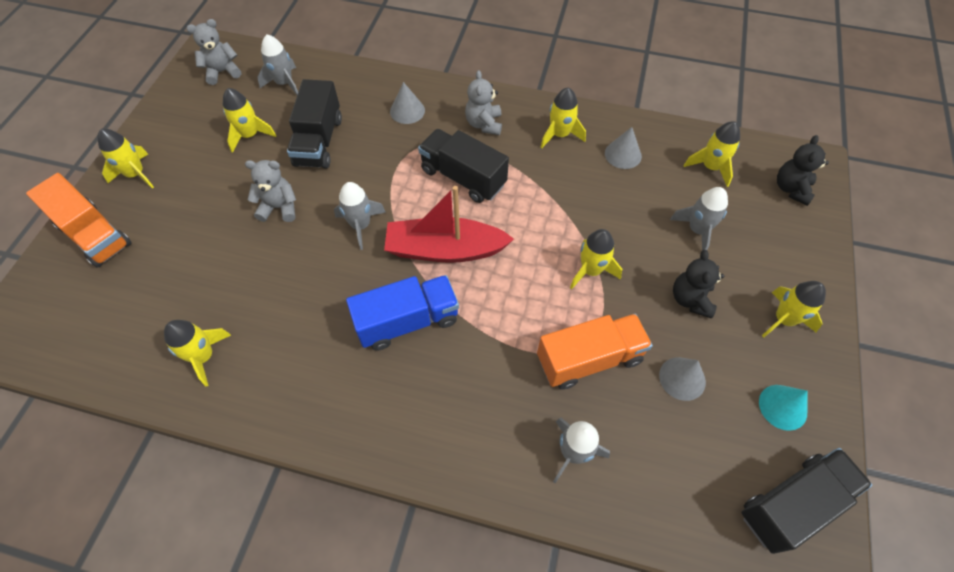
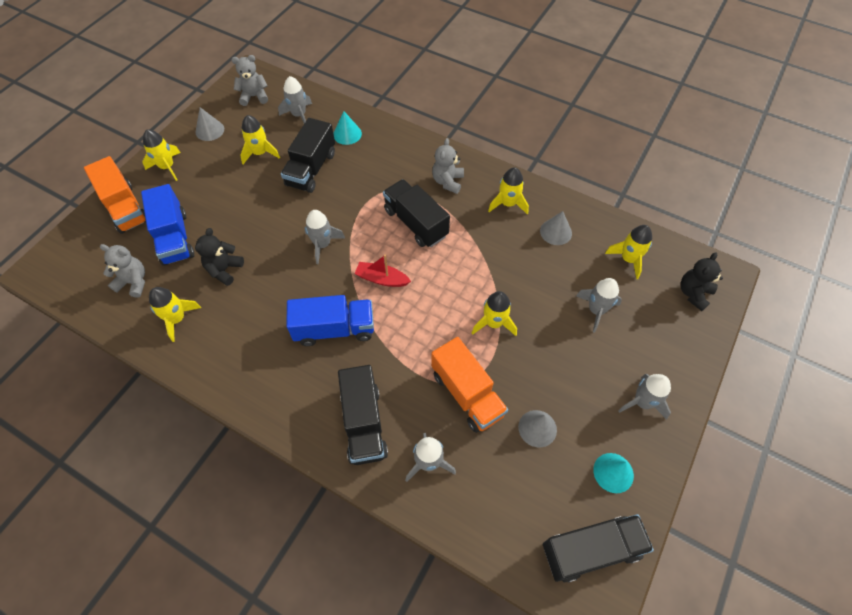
camera: 15 degrees right, 0 degrees up
grey teddy bear [245,160,296,222] -> grey teddy bear moved to [100,244,145,297]
red boat [384,186,514,263] -> red boat [354,255,411,287], size x0.55
grey cone [390,82,425,124] -> grey cone moved to [196,107,224,141]
orange truck [537,314,653,390] -> orange truck turned 60 degrees clockwise [431,337,508,433]
black teddy bear [673,250,724,318] -> black teddy bear moved to [195,228,244,286]
yellow rocket [762,281,826,337] -> grey rocket [618,374,671,420]
none -> blue truck [141,184,194,266]
none -> turquoise cone [333,111,362,145]
none -> black truck [338,365,388,465]

